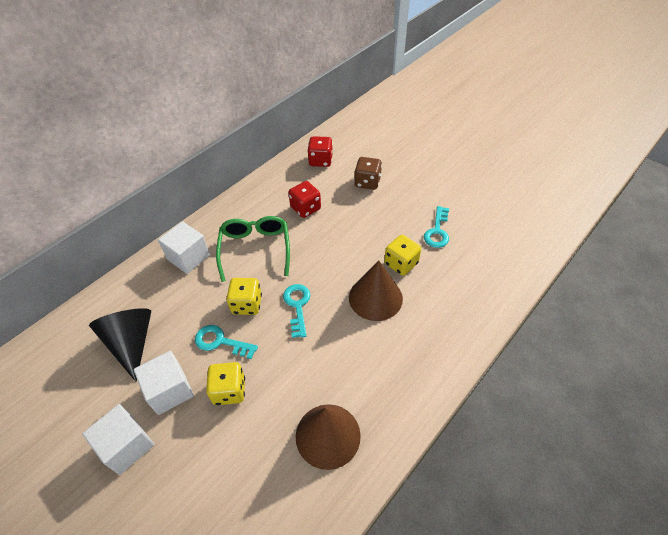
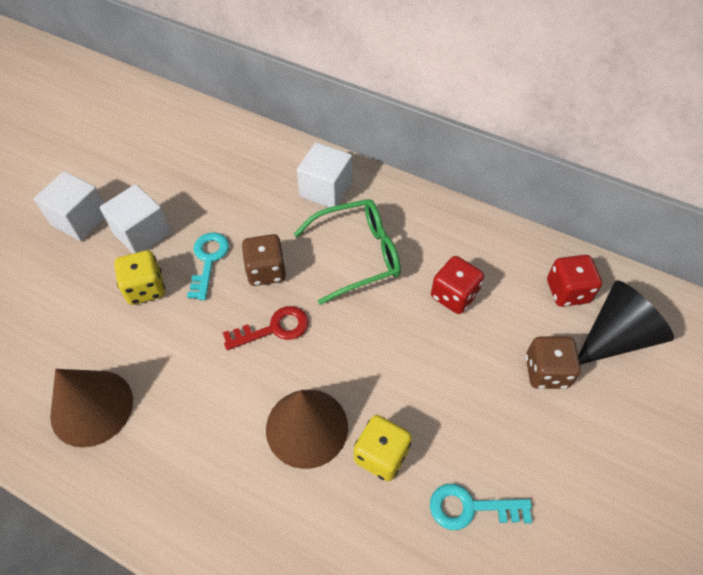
camera: 75 degrees right, 5 degrees up
black cone [89,308,151,382] -> black cone moved to [578,280,674,364]
yellow dice [226,278,262,315] -> brown dice [241,234,286,286]
turquoise key [283,284,310,338] -> red key [223,306,309,350]

